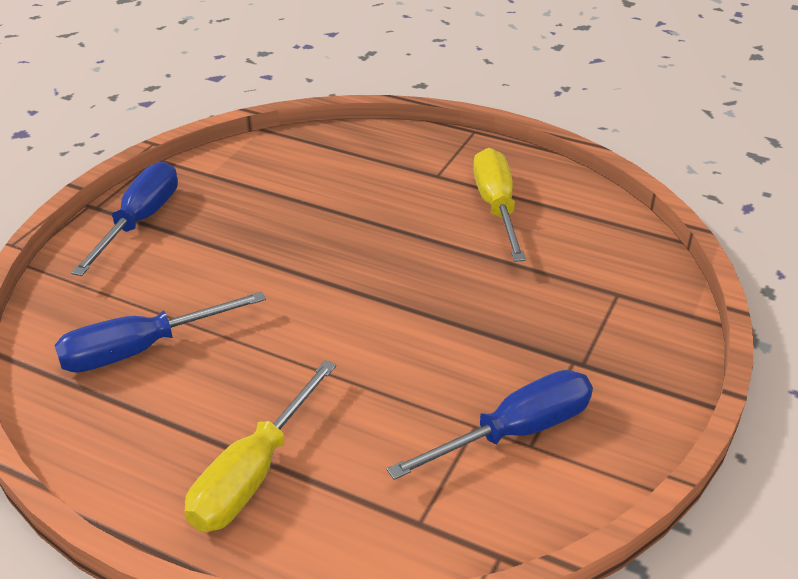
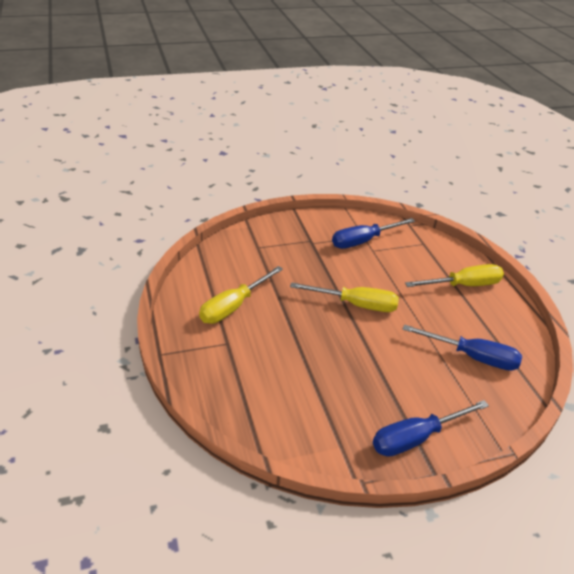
camera: 135 degrees left, 0 degrees up
blue screwdriver [387,370,593,480] -> blue screwdriver turned 45 degrees counterclockwise [332,218,415,249]
none -> yellow screwdriver [290,282,399,312]

